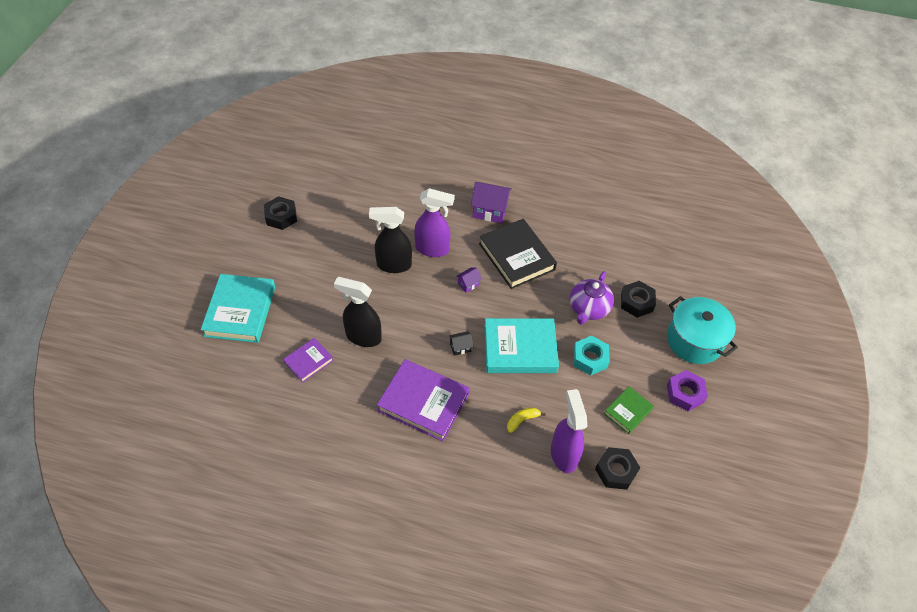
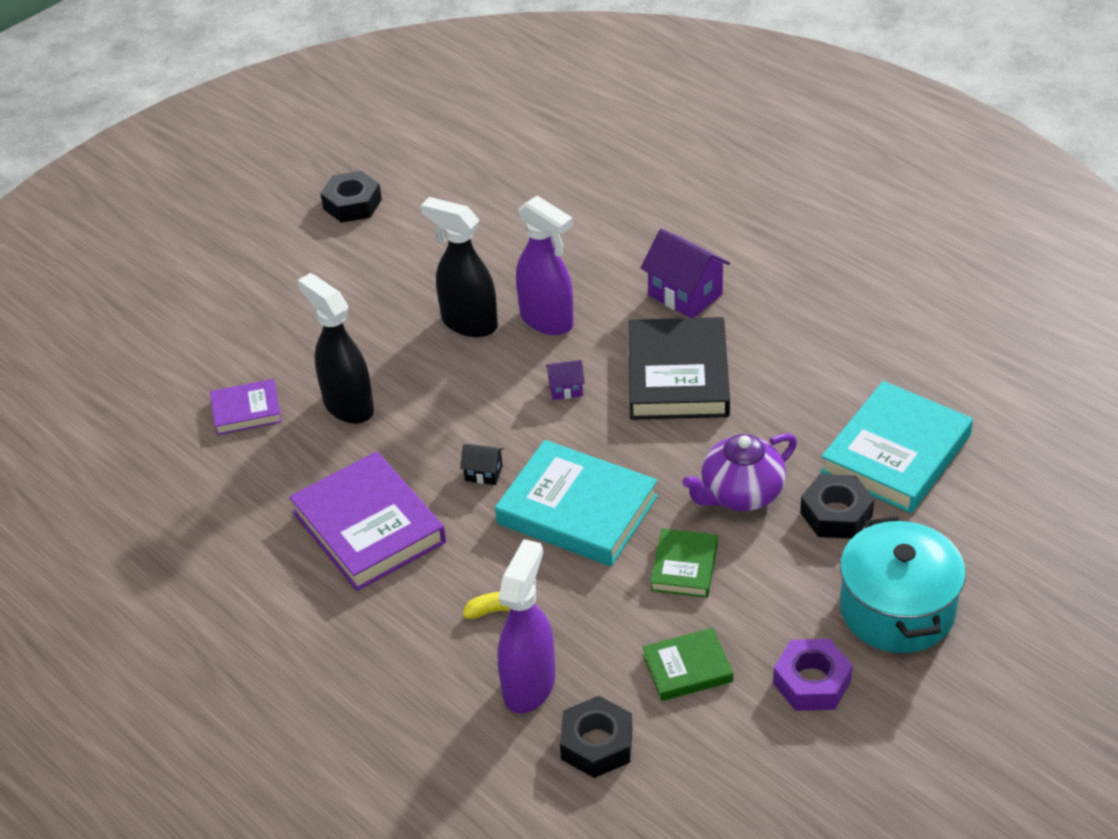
camera: 35 degrees right, 10 degrees down
turquoise book [201,274,275,343] -> turquoise book moved to [820,381,973,513]
turquoise nut [573,336,610,375] -> green book [650,528,718,598]

